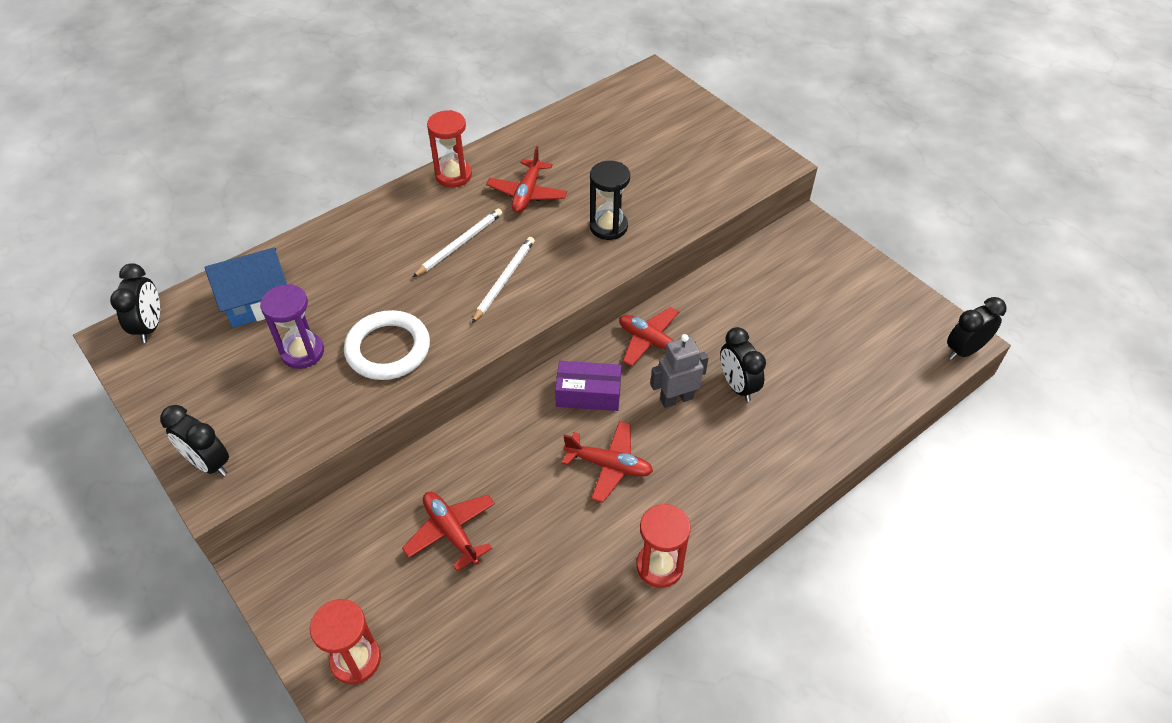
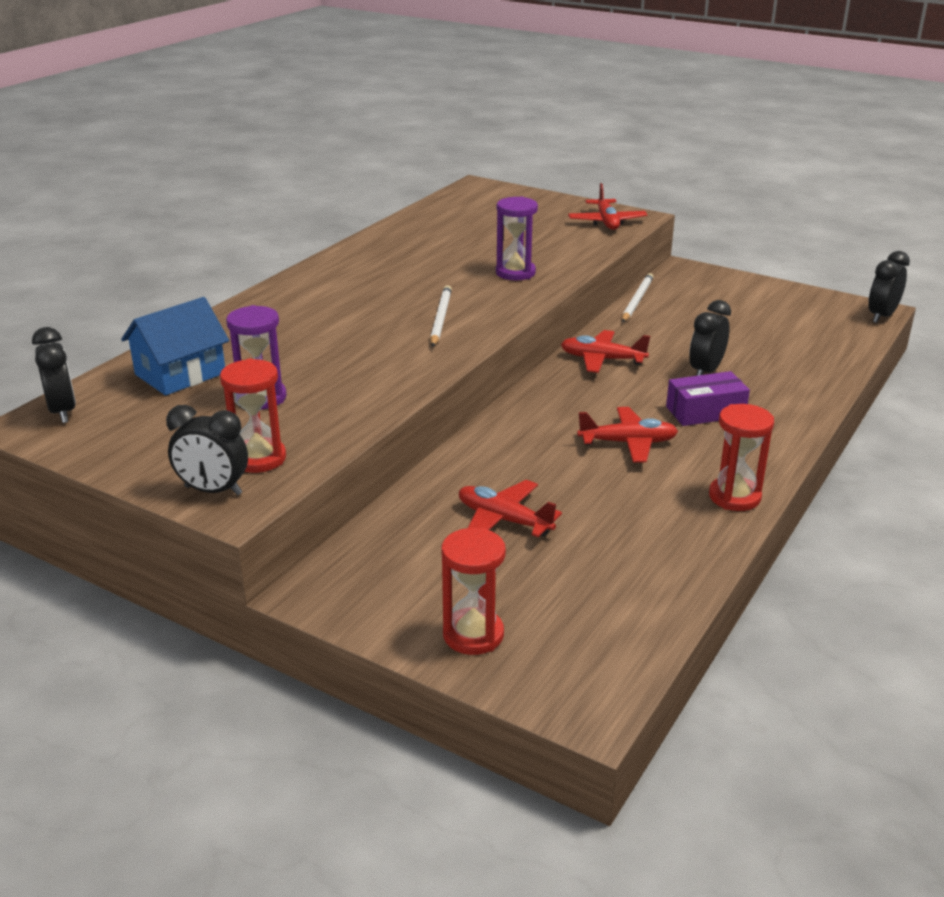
camera: 20 degrees left, 20 degrees down
white ring [344,310,430,380] -> none
white pencil [413,208,502,277] -> white pencil moved to [622,273,654,322]
red hourglass [427,110,472,187] -> red hourglass moved to [220,359,286,473]
red plane [486,146,567,213] -> red plane moved to [568,183,648,230]
purple box [555,361,621,411] -> purple box moved to [666,371,750,426]
black hourglass [590,161,630,240] -> purple hourglass [496,196,538,280]
grey robot [650,334,708,408] -> none
black clock [720,327,766,402] -> black clock turned 75 degrees clockwise [689,300,731,376]

